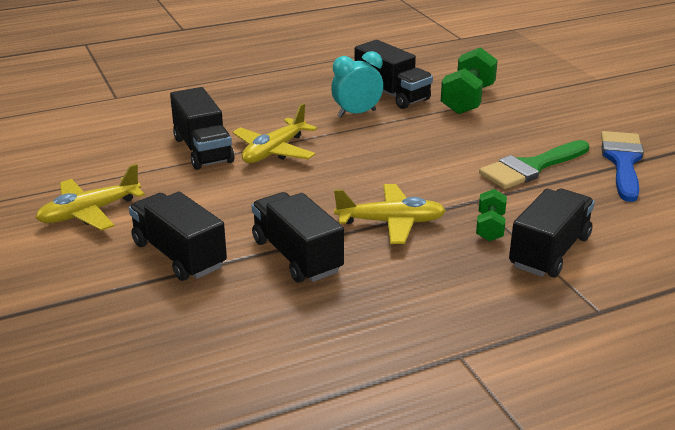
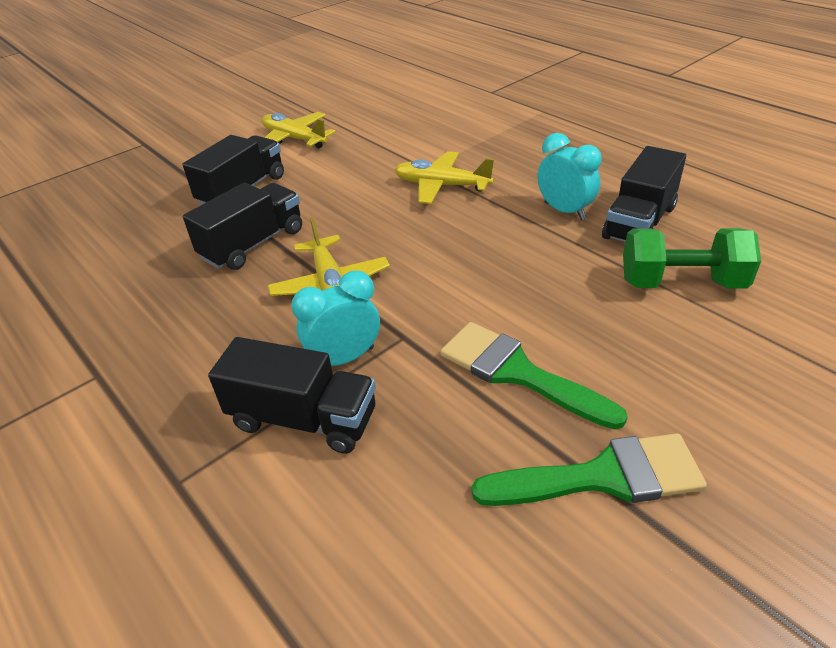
camera: 75 degrees right, 10 degrees up
black truck [170,87,235,170] -> none
green dumbbell [476,189,507,241] -> turquoise clock [291,271,380,366]
blue brush [601,131,644,202] -> green brush [472,433,707,506]

